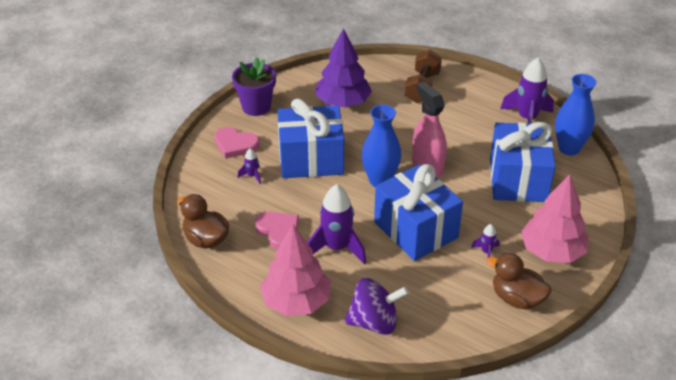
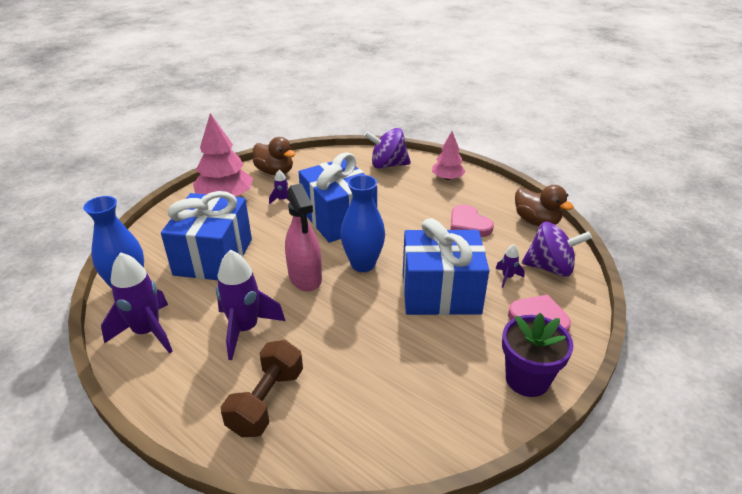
camera: 175 degrees left, 5 degrees down
pink tree [260,224,331,316] -> pink tree [432,131,466,180], size x0.60
purple rocket [307,184,366,264] -> purple rocket moved to [216,250,285,360]
purple tree [315,28,372,108] -> none
none -> purple spinning top [522,222,592,277]

